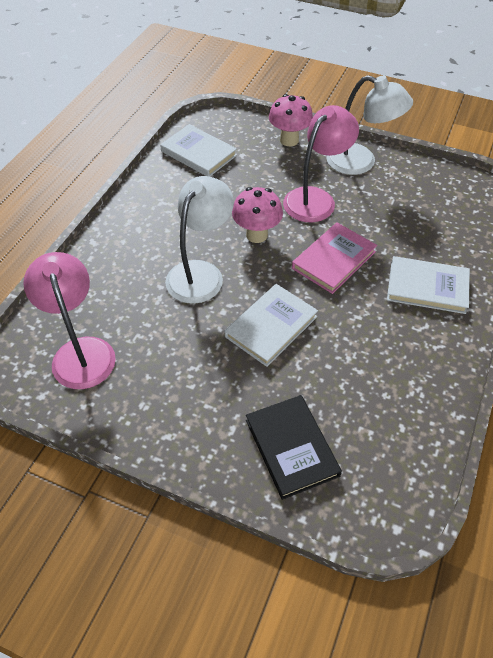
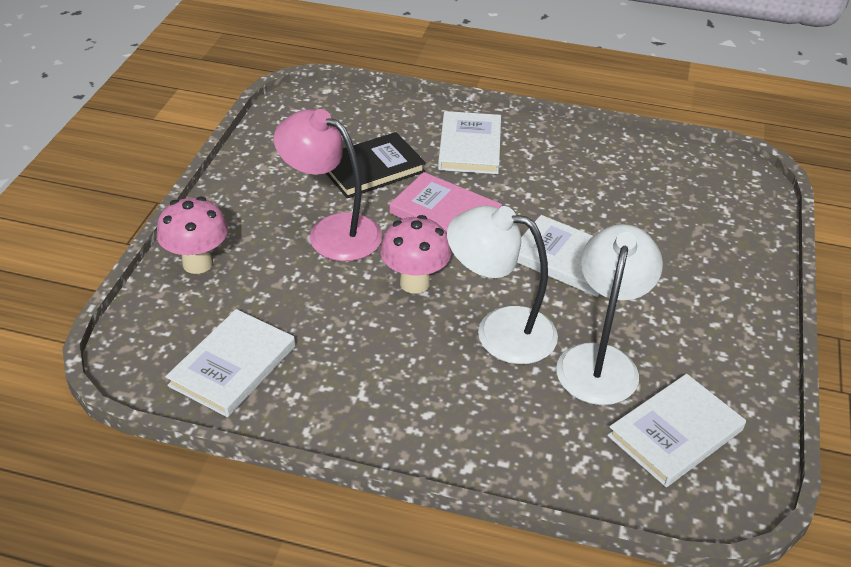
camera: 100 degrees left, 10 degrees down
pink lamp [23,252,116,389] -> white book [607,374,746,487]
black book [246,395,342,500] -> black book moved to [326,132,426,198]
white lamp [326,75,413,175] -> white lamp moved to [556,224,663,405]

